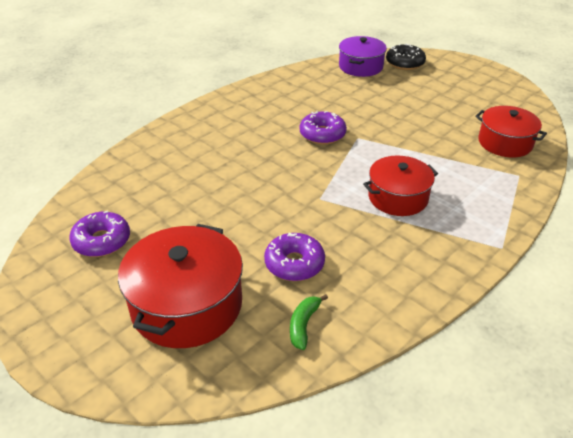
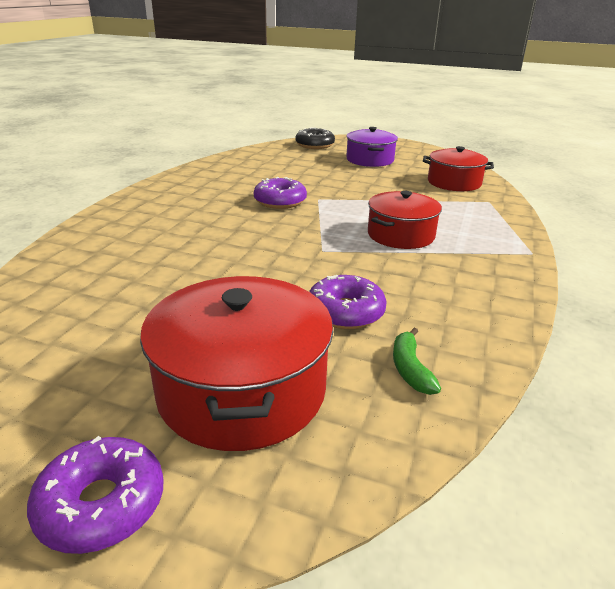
camera: 25 degrees left, 10 degrees down
purple donut [69,211,130,257] -> purple donut moved to [27,436,164,554]
purple pot [339,36,387,77] -> purple pot moved to [346,127,398,167]

